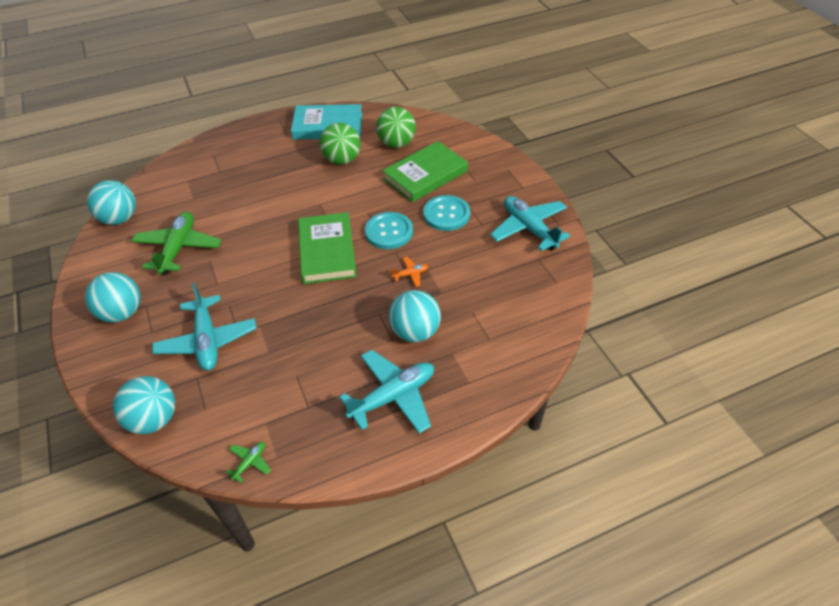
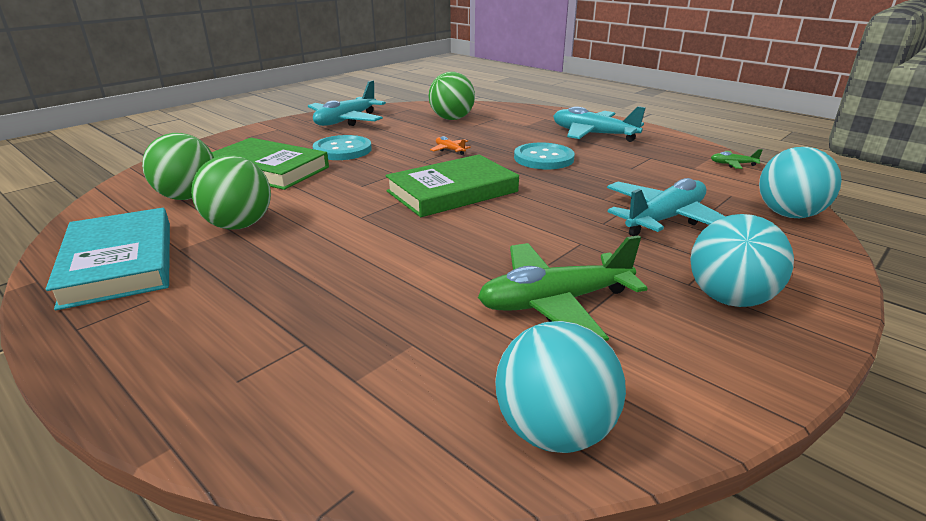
camera: 115 degrees left, 20 degrees down
turquoise button [365,212,413,249] -> turquoise button moved to [514,143,575,169]
turquoise ball [389,290,441,342] -> none
none -> green ball [428,72,475,120]

